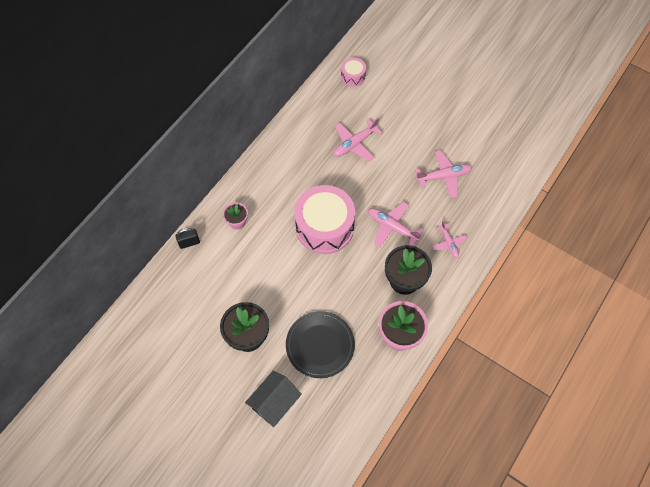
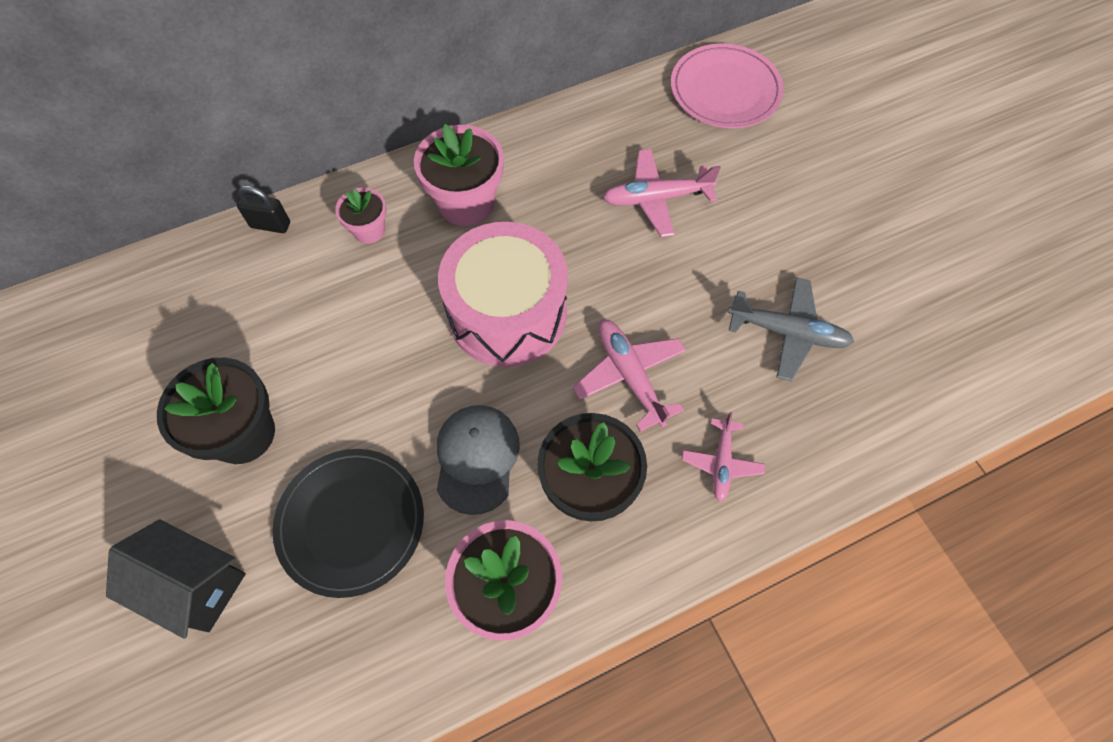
camera: 30 degrees right, 0 degrees up
black house [245,370,302,427] -> black house turned 45 degrees clockwise [106,519,246,639]
pink drum [341,57,366,87] -> pink plate [671,43,784,128]
pink plane [415,150,472,198] -> grey plane [728,277,854,381]
none -> pink flower pot [414,124,504,226]
none -> grey cap [437,405,520,515]

